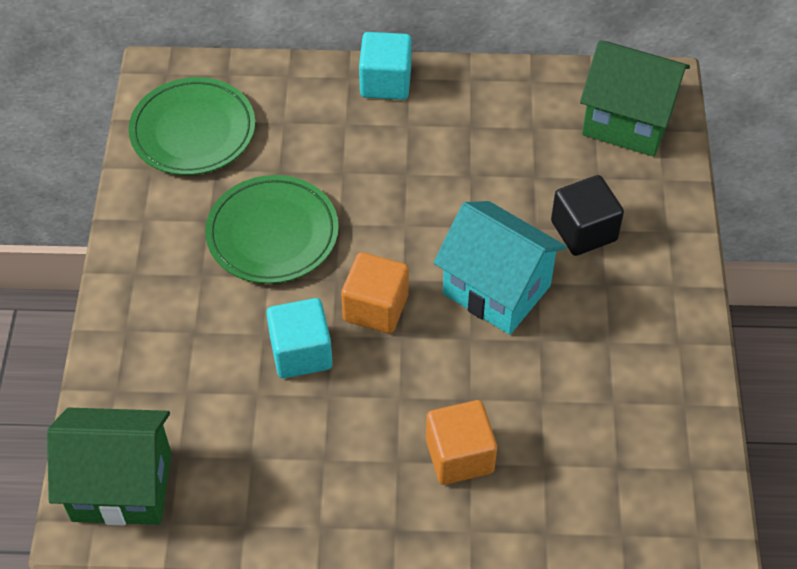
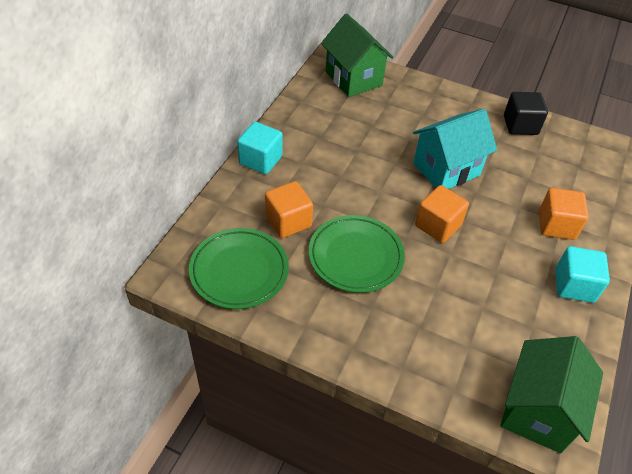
camera: 70 degrees left, 5 degrees down
turquoise cube [266,298,333,378] -> turquoise cube moved to [556,246,610,303]
black cube [551,175,624,256] -> black cube moved to [504,92,548,135]
green house [580,40,690,157] -> green house turned 75 degrees counterclockwise [321,13,394,97]
none -> orange cube [265,181,313,238]

